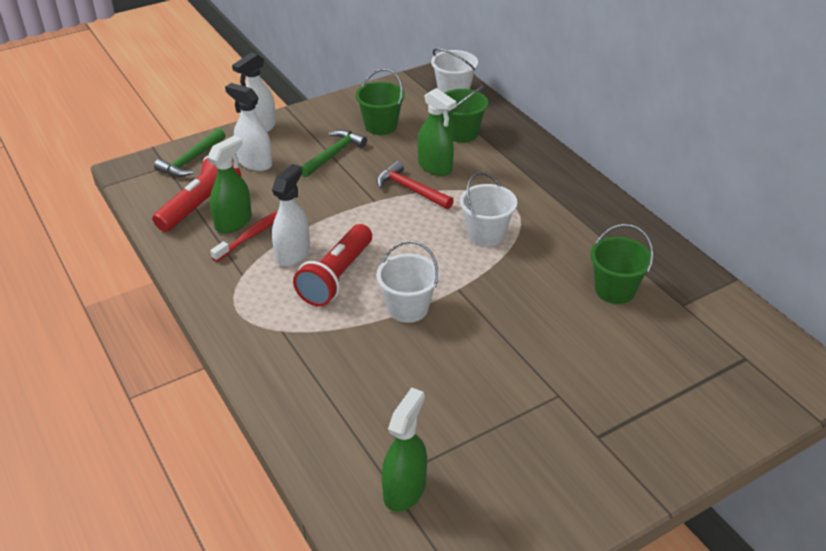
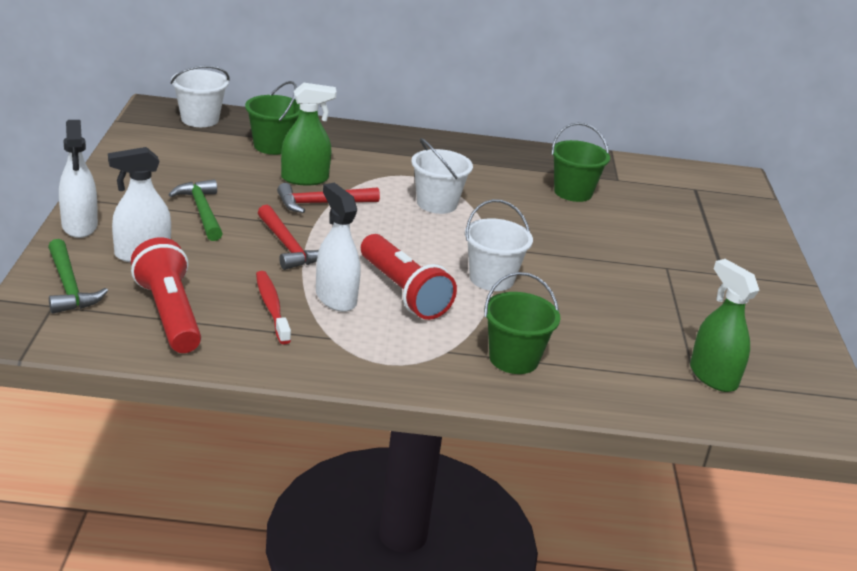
camera: 60 degrees left, 10 degrees down
green spray bottle [208,135,252,233] -> none
green bucket [355,69,405,135] -> green bucket moved to [484,272,560,374]
none -> red hammer [258,205,319,270]

